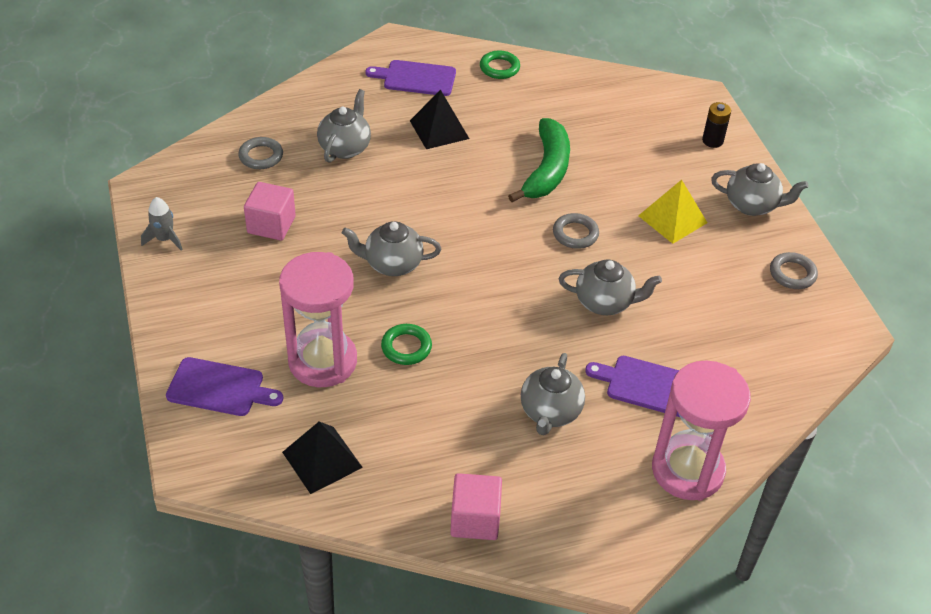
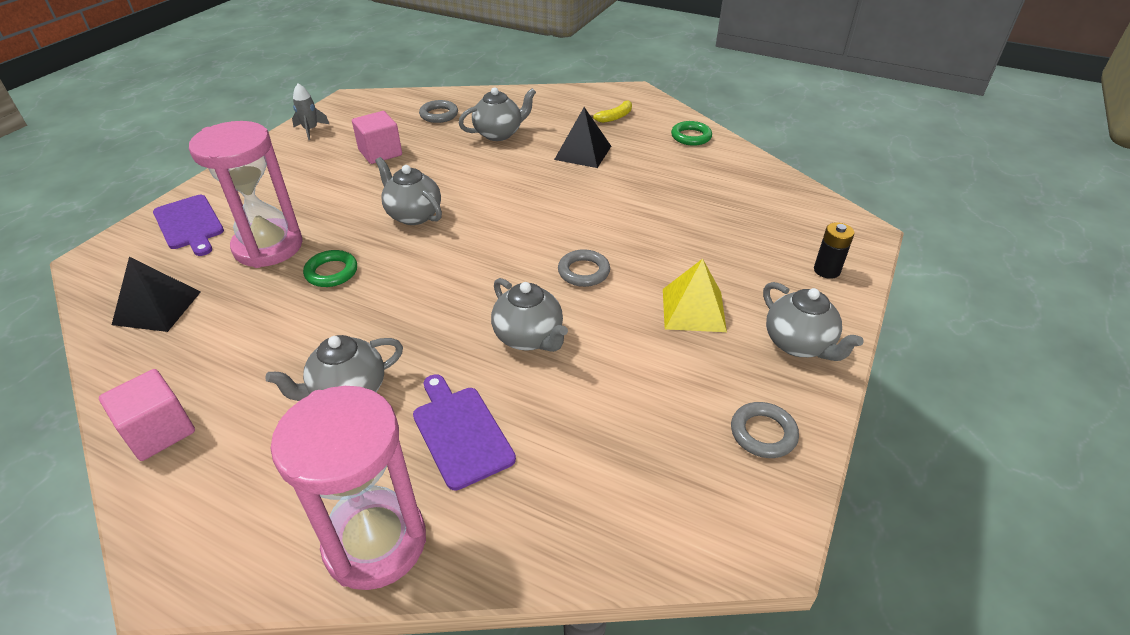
camera: 45 degrees right, 5 degrees down
purple cutting board [366,60,456,96] -> yellow banana [590,100,632,123]
green banana [508,118,570,202] -> none

